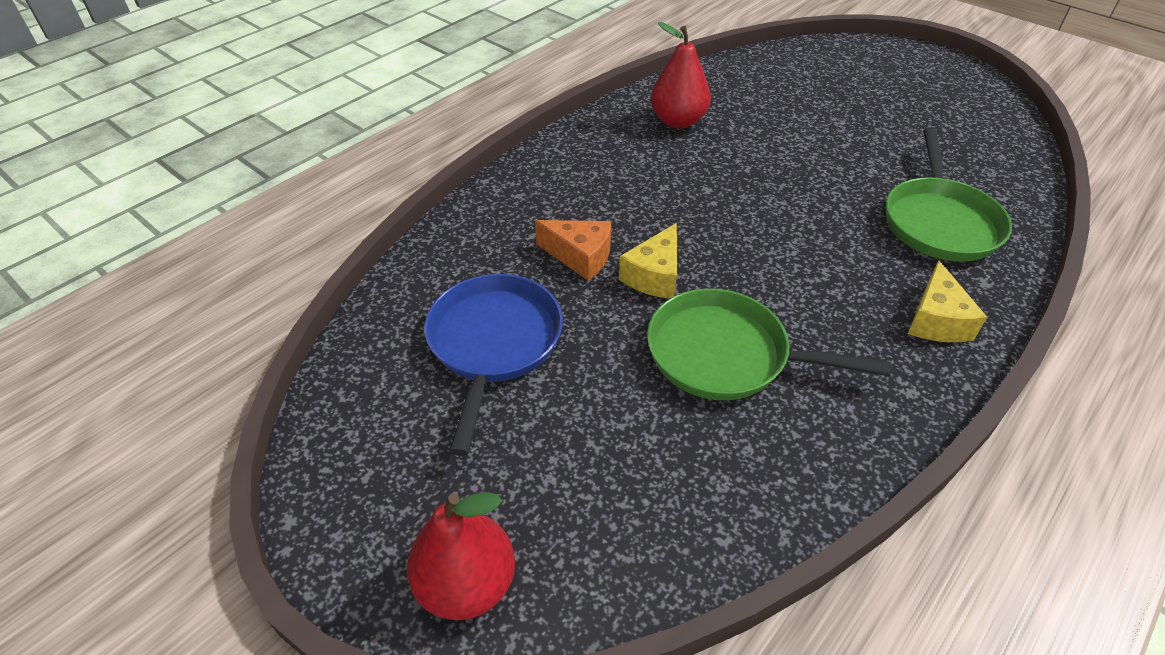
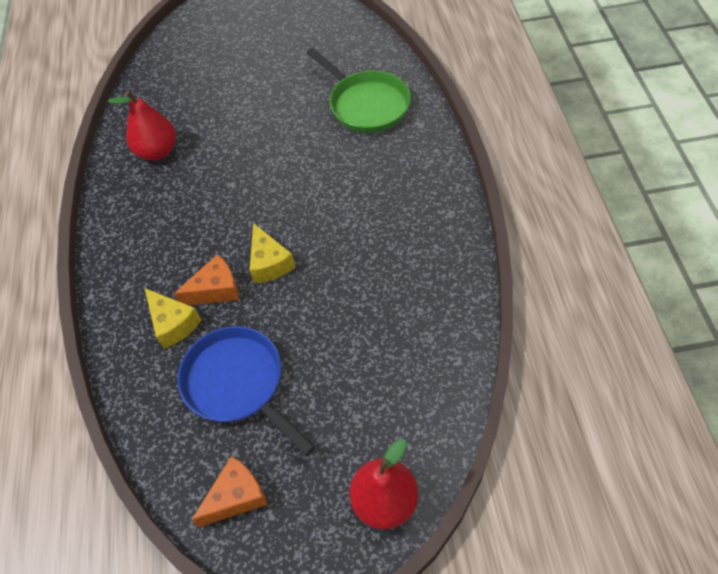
camera: 45 degrees left, 10 degrees up
green pan [647,288,891,400] -> none
yellow cheese [908,261,987,342] -> yellow cheese moved to [145,288,201,349]
none -> orange cheese [191,456,268,527]

